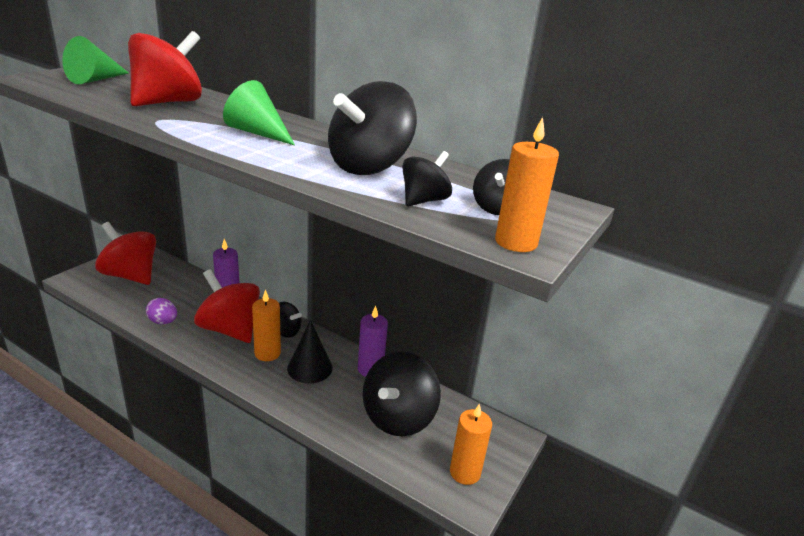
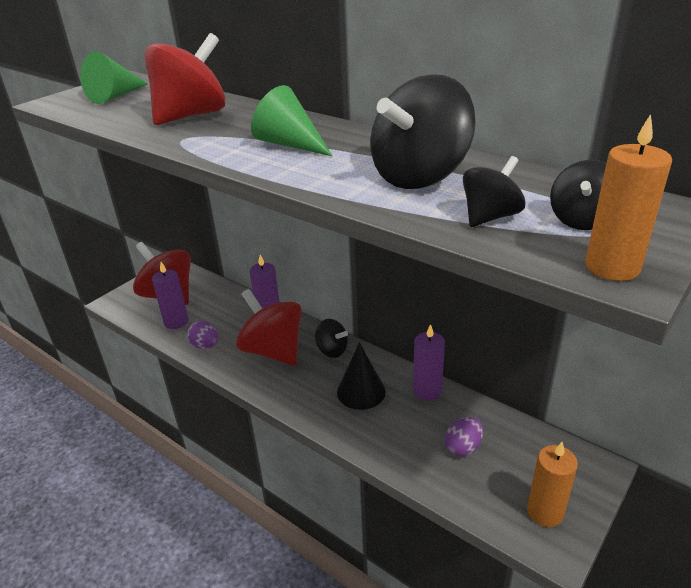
camera: 10 degrees right, 5 degrees up
orange candle [252,289,281,361] -> none
black spinning top [363,352,441,436] -> purple egg [445,417,483,456]
none -> purple candle [152,262,189,329]

